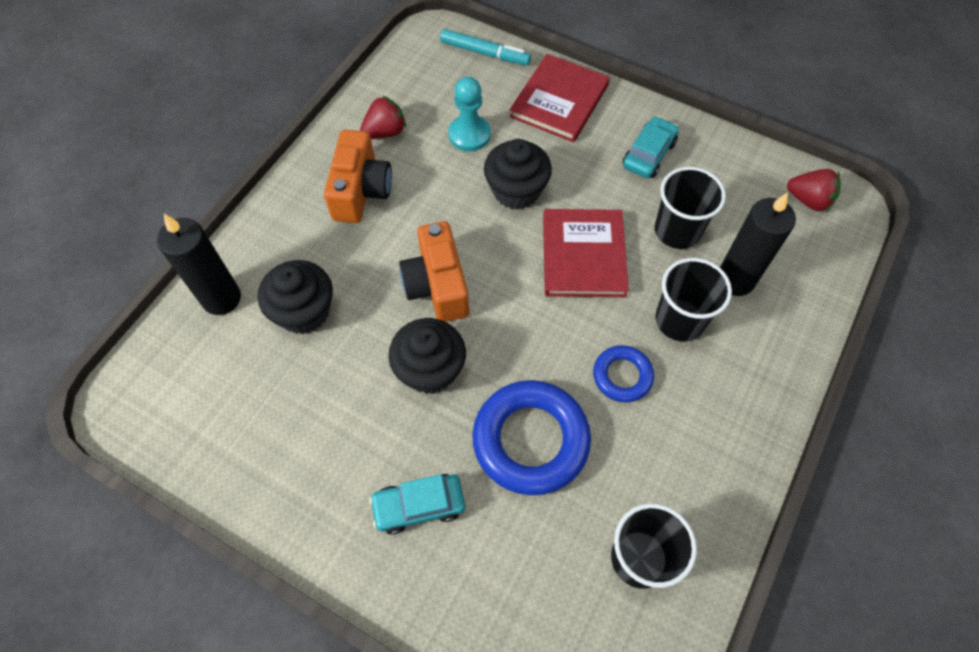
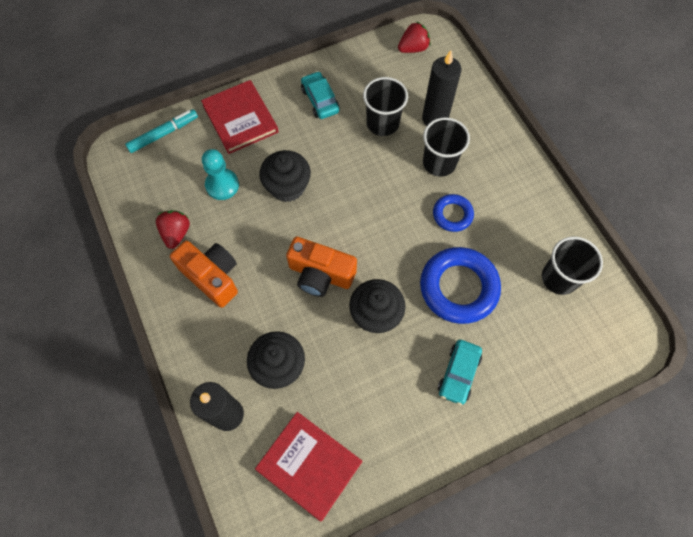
camera: 55 degrees left, 5 degrees up
red book [543,209,629,297] -> red book moved to [255,412,362,521]

